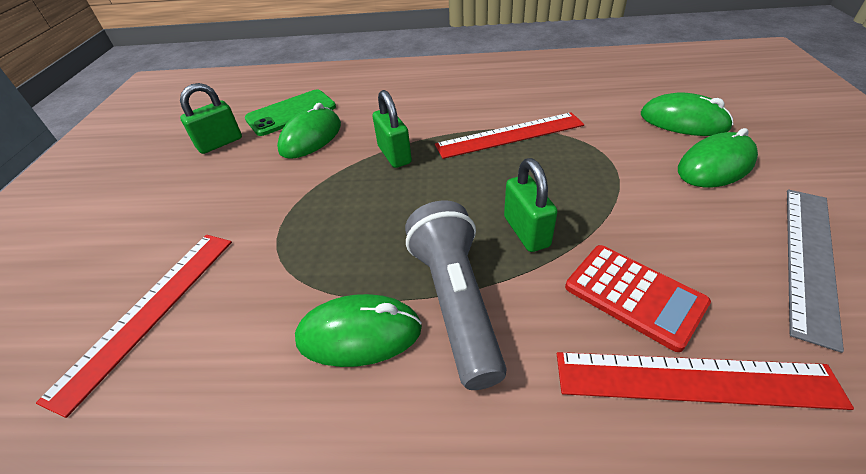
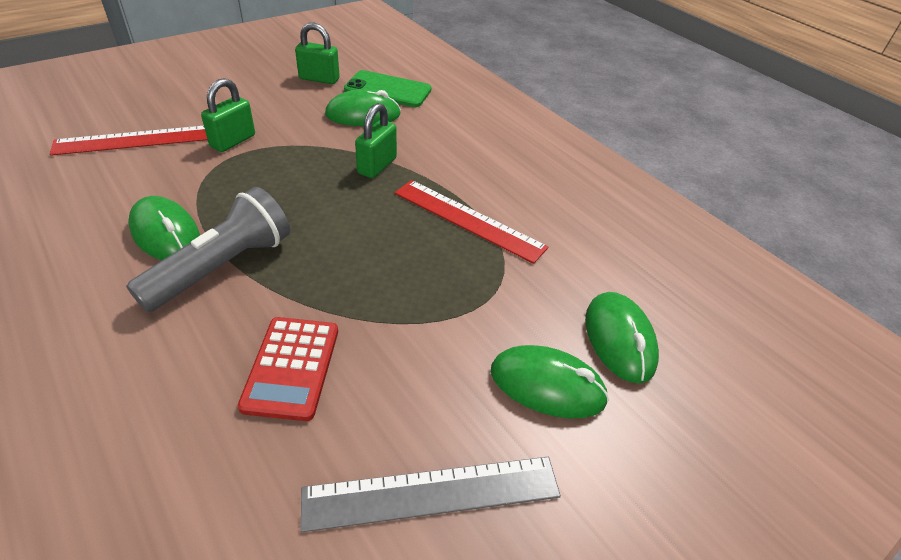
camera: 45 degrees right, 0 degrees up
green padlock [504,158,558,252] -> green padlock moved to [201,78,255,152]
red ruler [557,352,854,410] -> none

